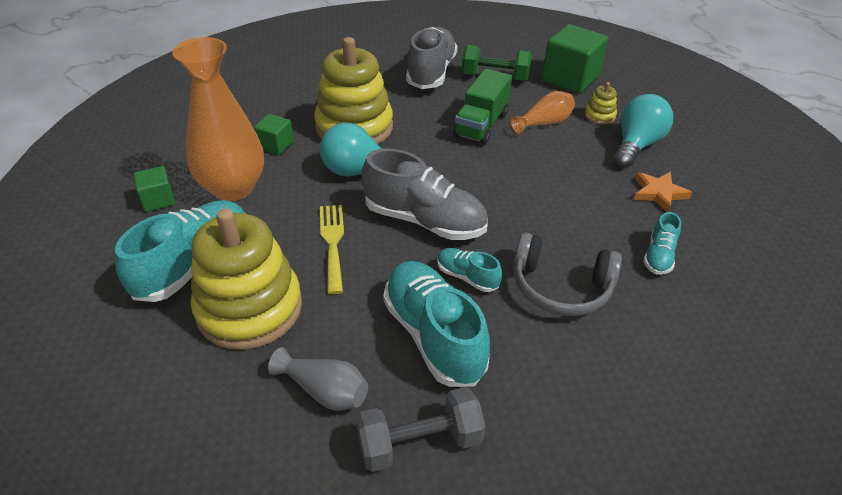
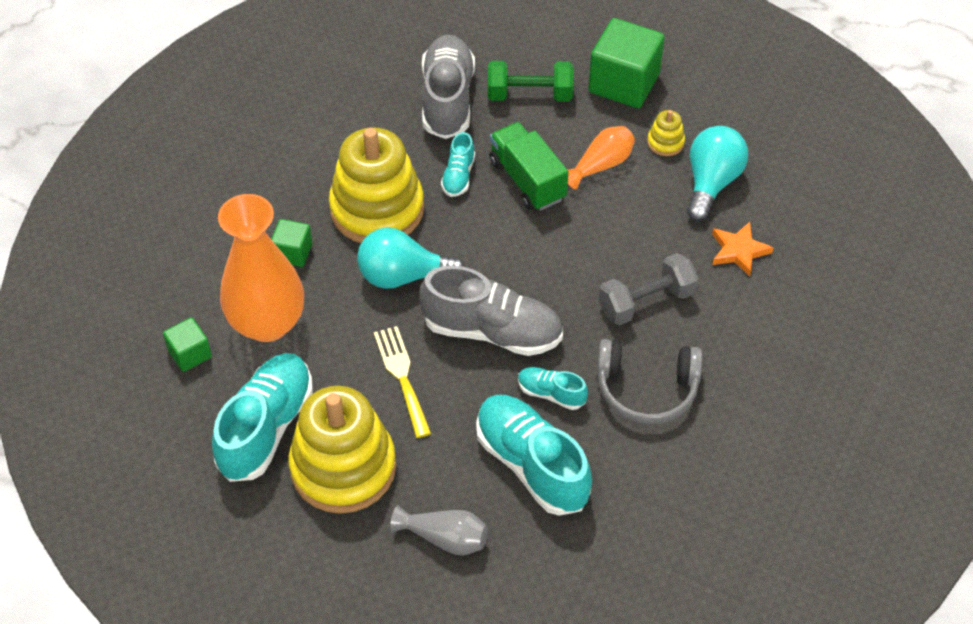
camera: 10 degrees left, 10 degrees up
grey dumbbell [356,387,485,472] -> grey dumbbell moved to [599,253,699,325]
green truck [453,69,512,144] -> green truck turned 135 degrees clockwise [489,122,568,211]
turquoise shoe [643,212,681,275] -> turquoise shoe moved to [441,132,475,197]

